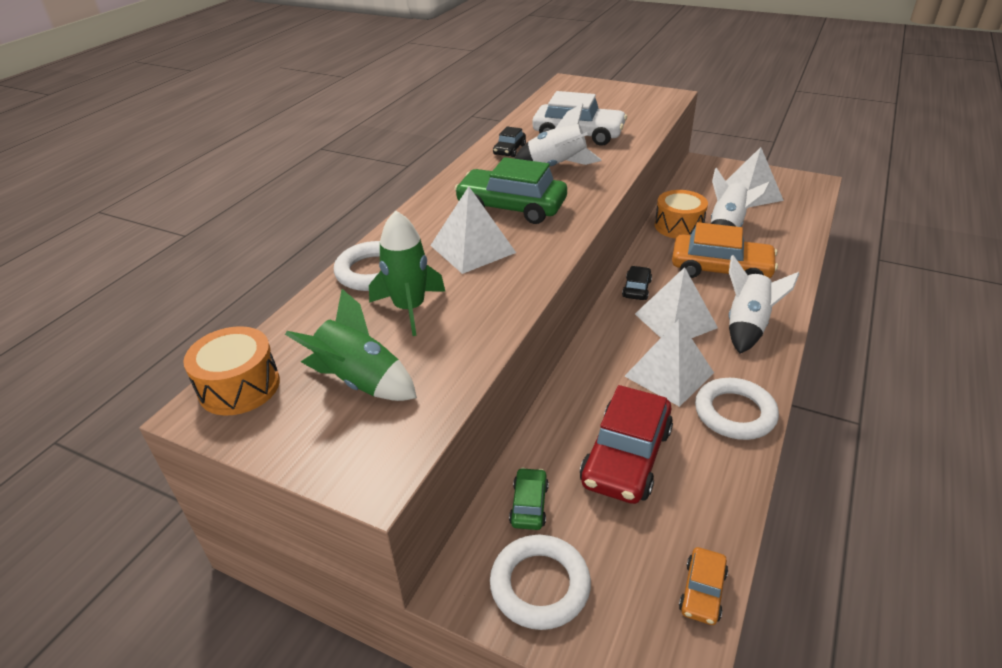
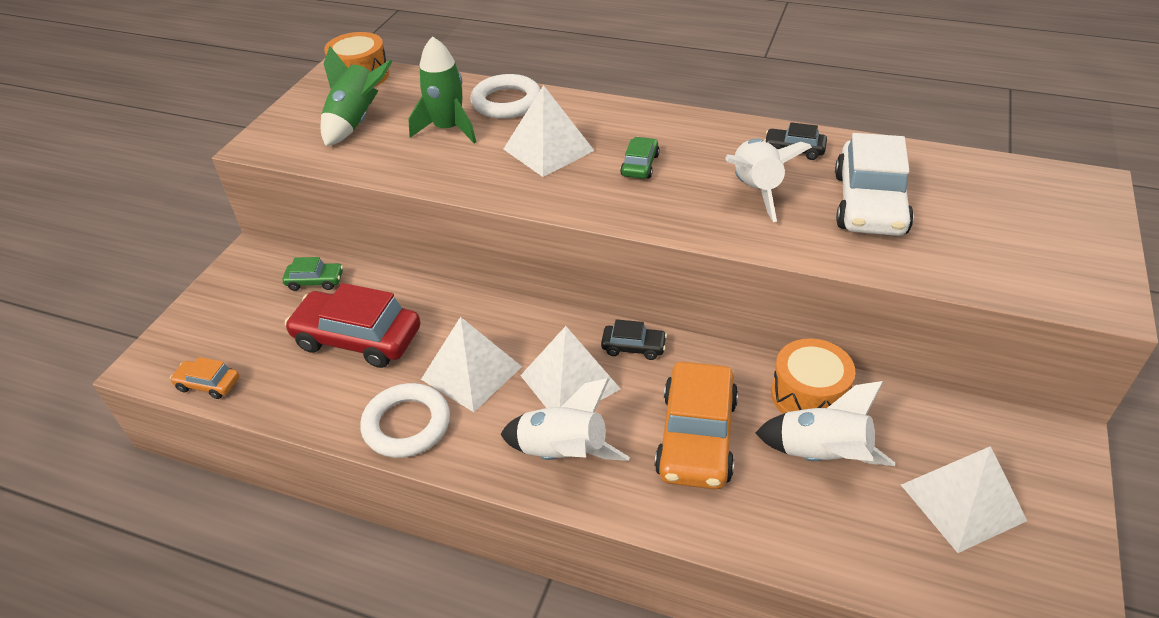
camera: 85 degrees right, 5 degrees up
green car [455,157,567,224] -> green car [620,137,659,179], size x0.49
white ring [490,535,591,630] -> none

